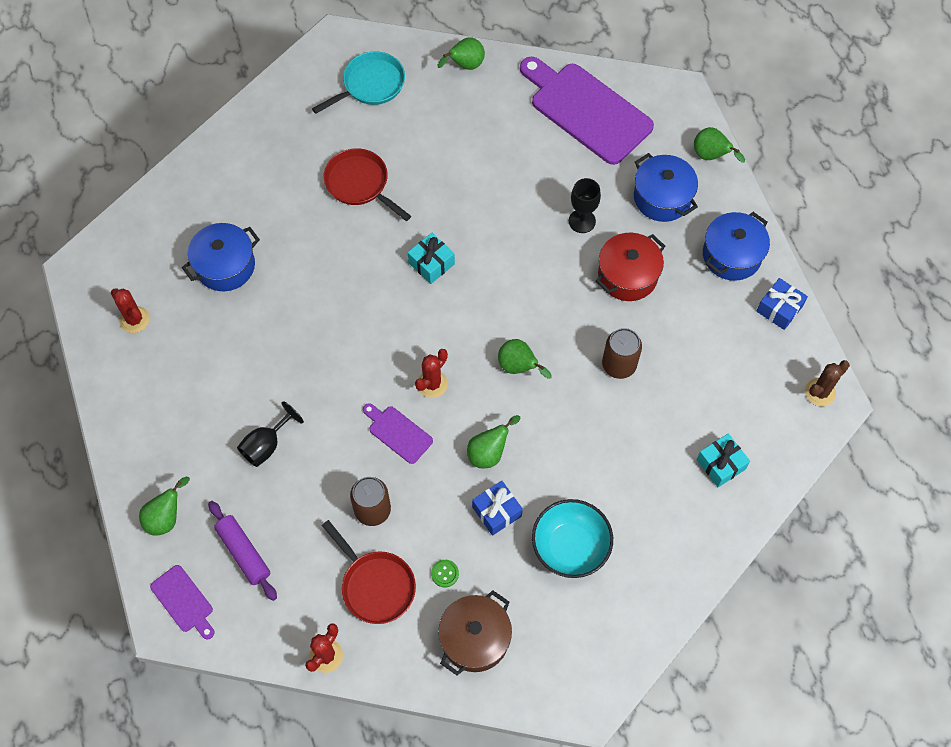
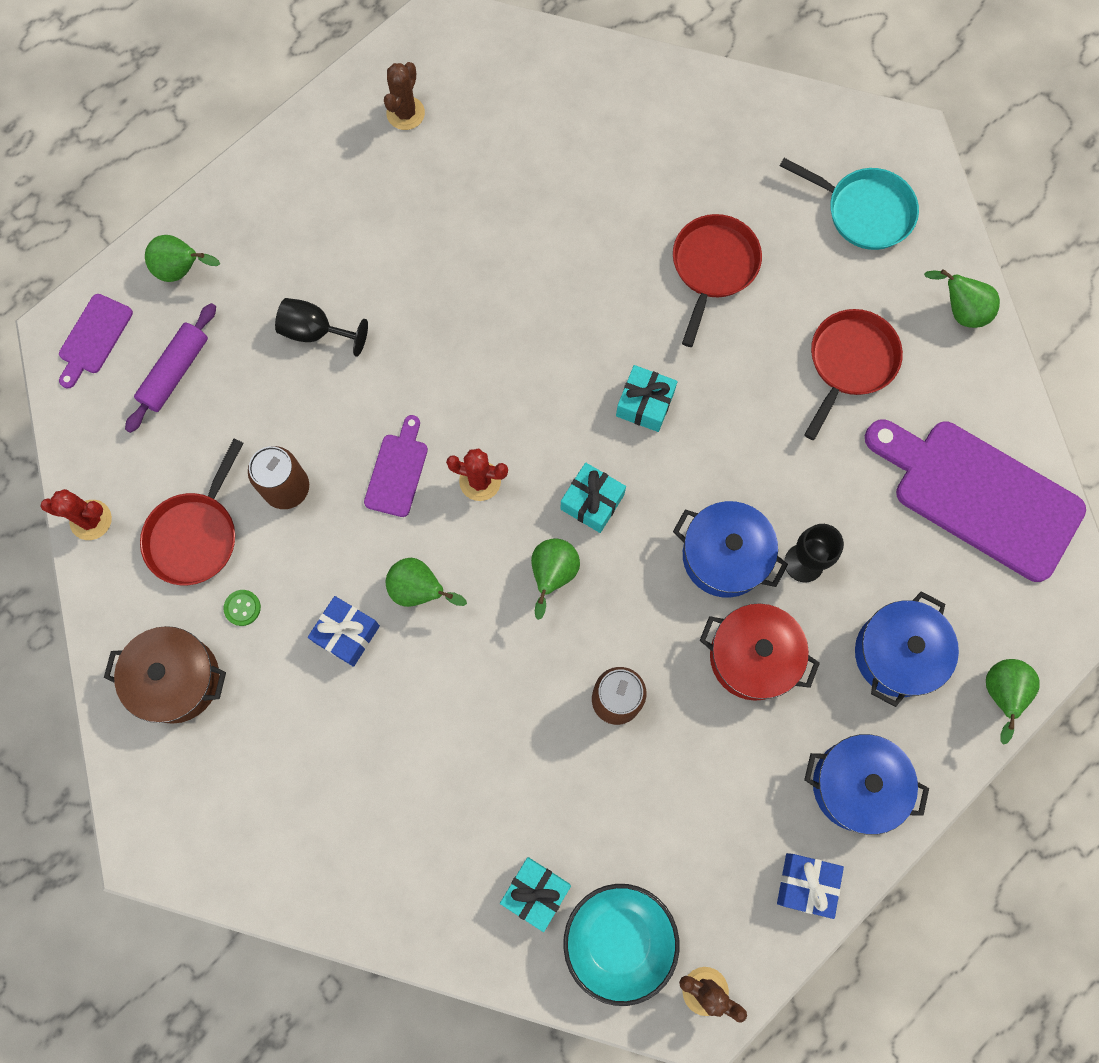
camera: 65 degrees right, 10 degrees up
red cactus [111,288,150,333] -> brown cactus [384,62,425,130]
blue pot [182,223,260,291] -> blue pot moved to [673,501,788,598]
purple cutting board [520,57,654,165] -> purple cutting board turned 75 degrees counterclockwise [865,420,1086,582]
turquoise bowl [532,499,613,578] -> turquoise bowl moved to [563,884,679,1006]
none -> turquoise gift [561,462,626,533]
none -> red pan [804,309,903,440]

